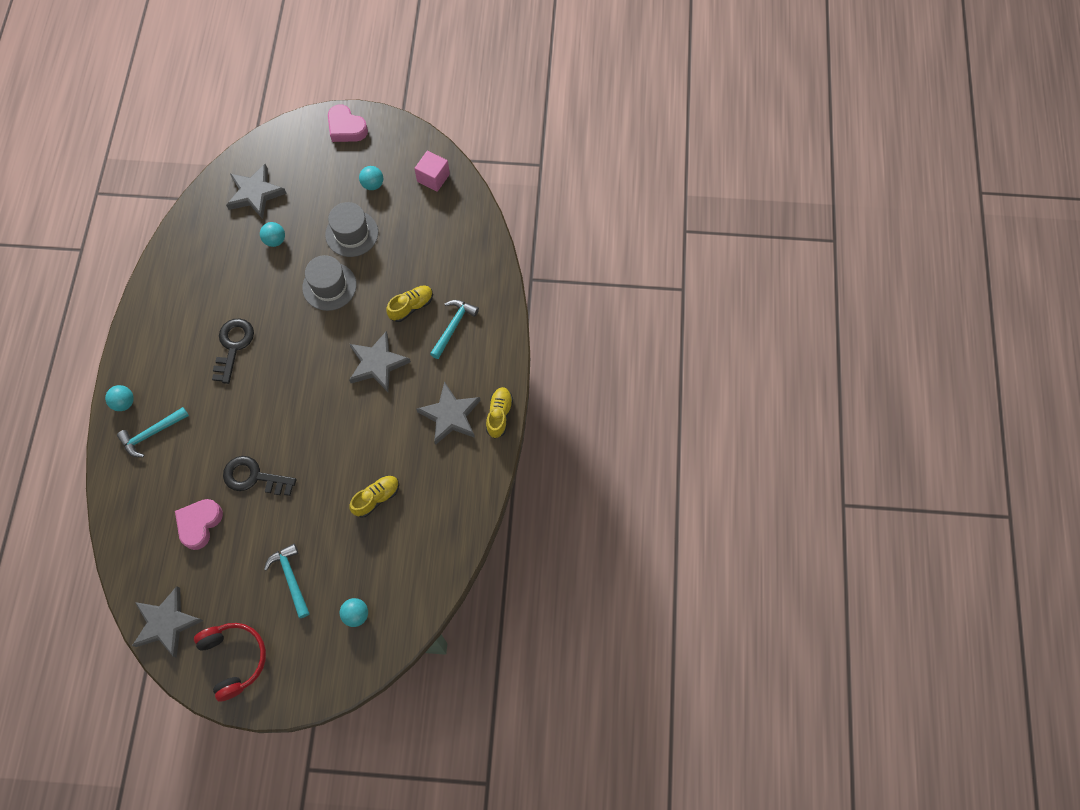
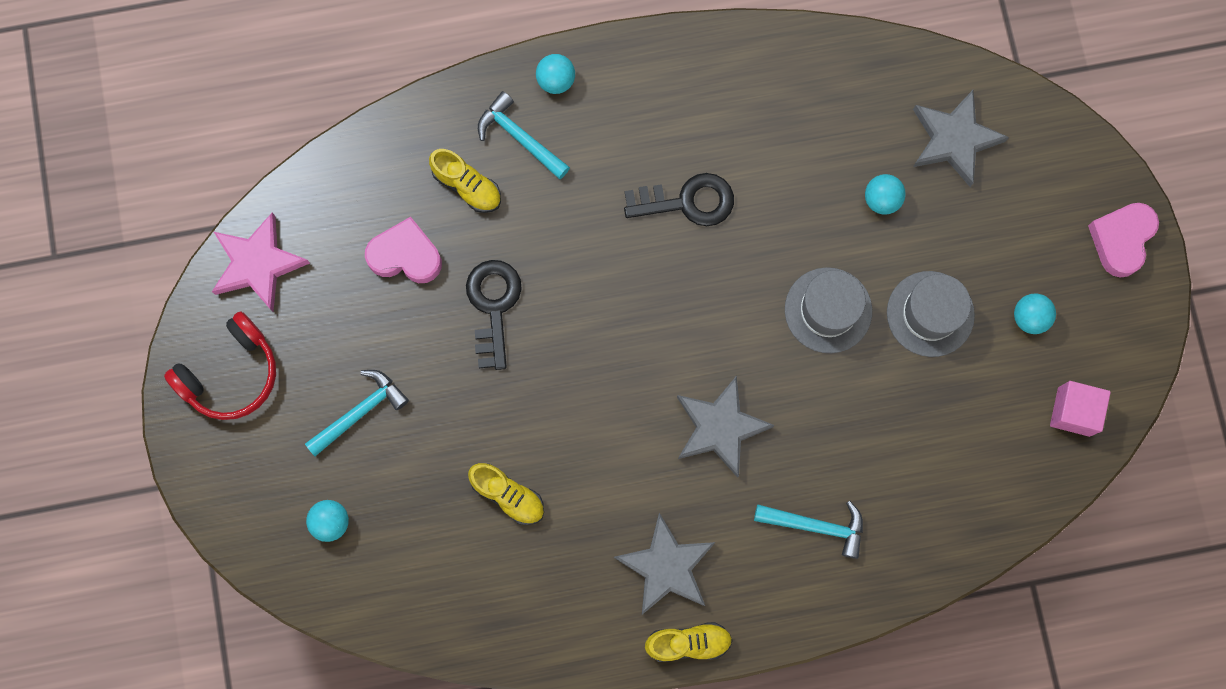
camera: 75 degrees right, 10 degrees up
grey star [132,586,203,658] -> pink star [212,213,310,312]
yellow shoe [386,285,433,322] -> yellow shoe moved to [429,149,501,213]

